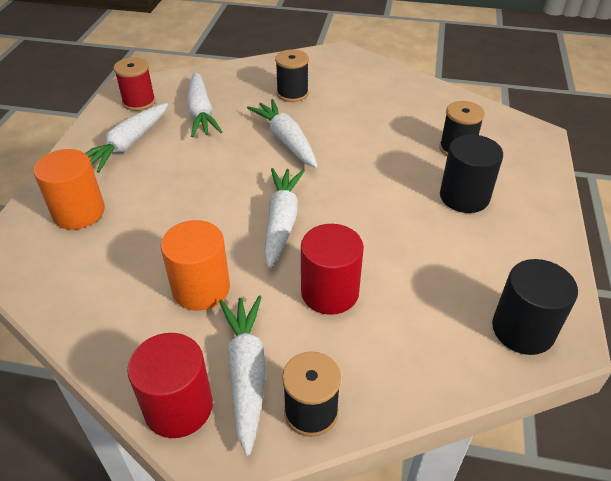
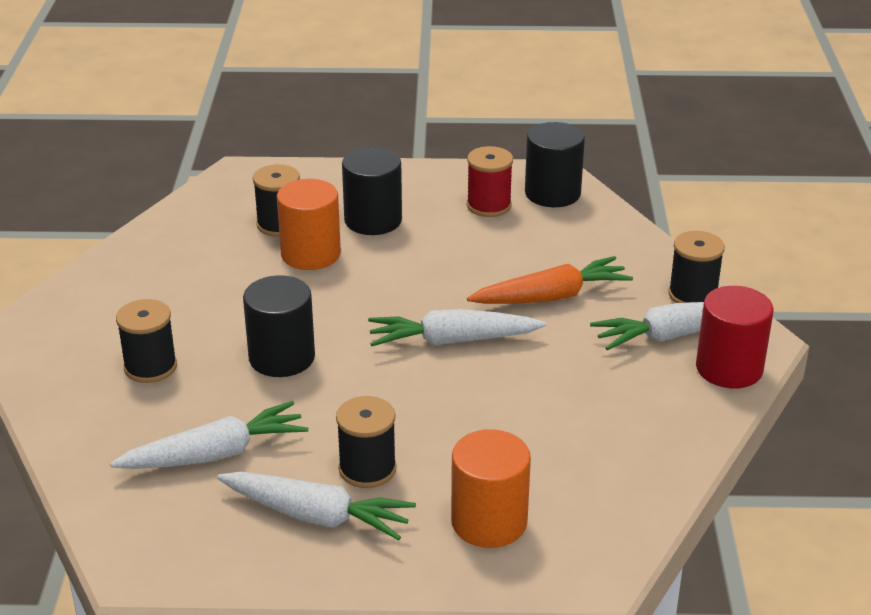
camera: 100 degrees left, 10 degrees down
red spool [114,57,156,111] -> red spool moved to [467,146,513,217]
orange cylinder [161,220,230,311] -> orange cylinder moved to [277,179,341,270]
white carrot [247,99,318,168] -> black cylinder [243,275,315,377]
red cylinder [301,224,364,315] -> orange carrot [467,256,633,304]
none -> black spool [336,396,397,488]

